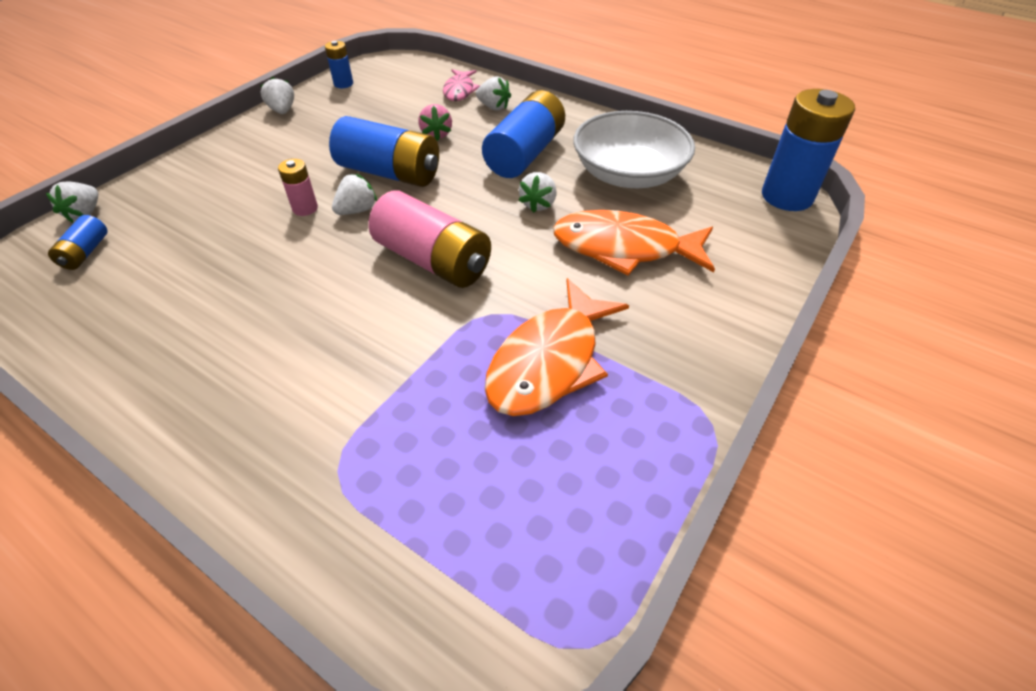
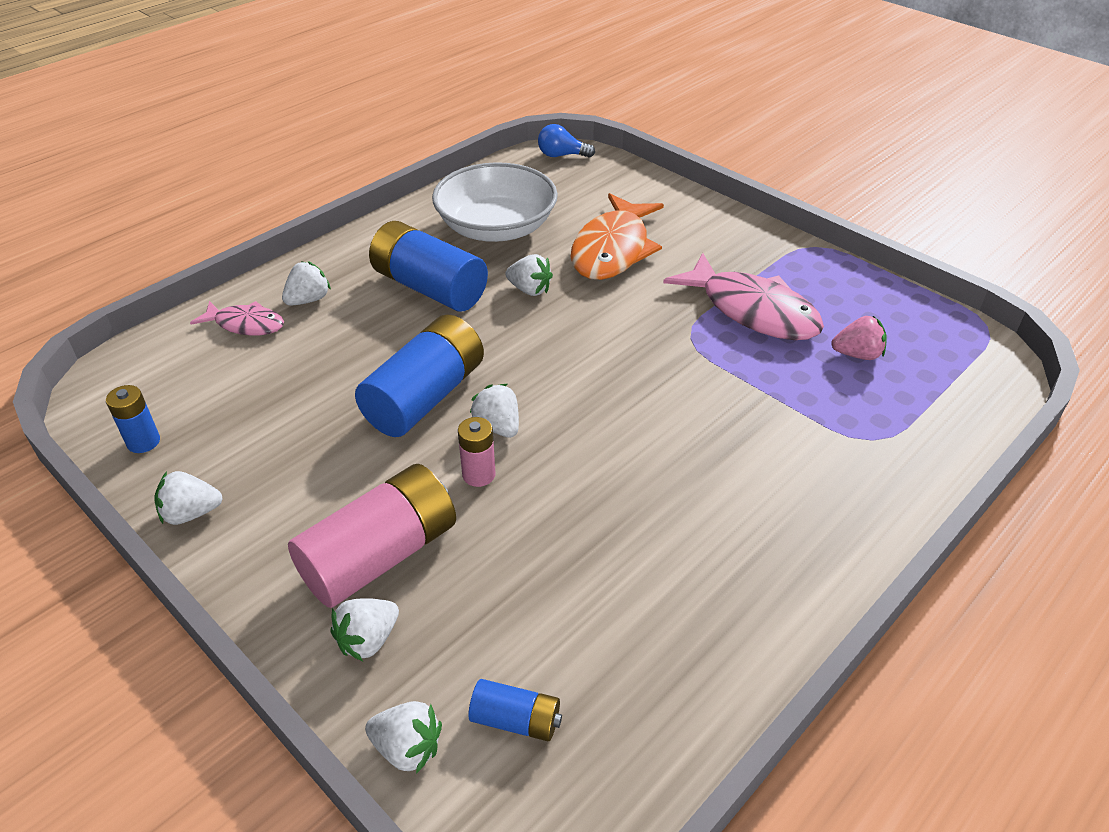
camera: 80 degrees left, 5 degrees down
pink battery [369,190,491,288] -> pink battery moved to [288,464,456,608]
pink strawberry [419,104,452,141] -> pink strawberry moved to [832,316,887,360]
orange fish [485,278,629,416] -> pink fish [663,253,824,340]
blue battery [762,89,855,211] -> blue light bulb [538,124,595,158]
none -> white strawberry [330,598,399,661]

